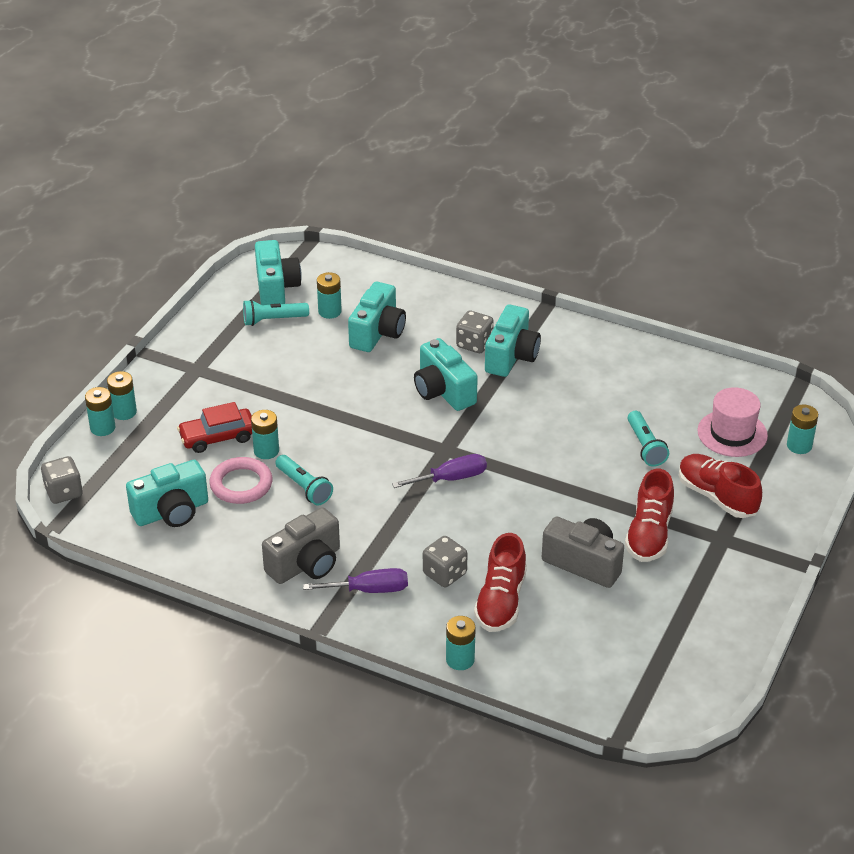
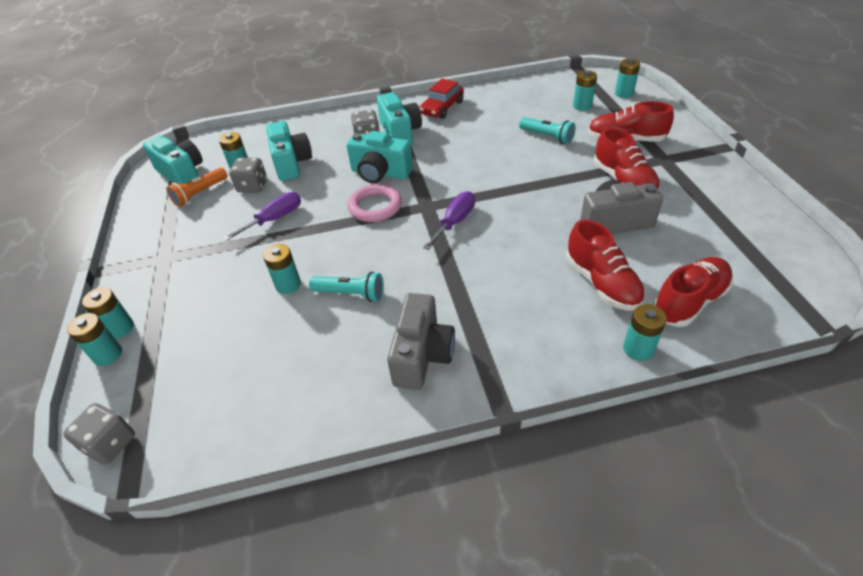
camera: 35 degrees left, 5 degrees up
turquoise camera [126,460,208,527] -> none
red car [177,402,252,453] -> red car moved to [419,79,464,119]
pink ring [209,457,273,504] -> pink ring moved to [348,184,402,222]
turquoise flashlight [243,300,309,326] -> orange flashlight [166,167,227,207]
purple screwdriver [303,568,408,593] -> purple screwdriver moved to [223,192,301,241]
grey dice [423,536,468,587] -> grey dice moved to [229,158,267,193]
pink hat [697,387,768,457] -> turquoise battery [573,70,597,111]
none -> red shoe [653,257,733,327]

